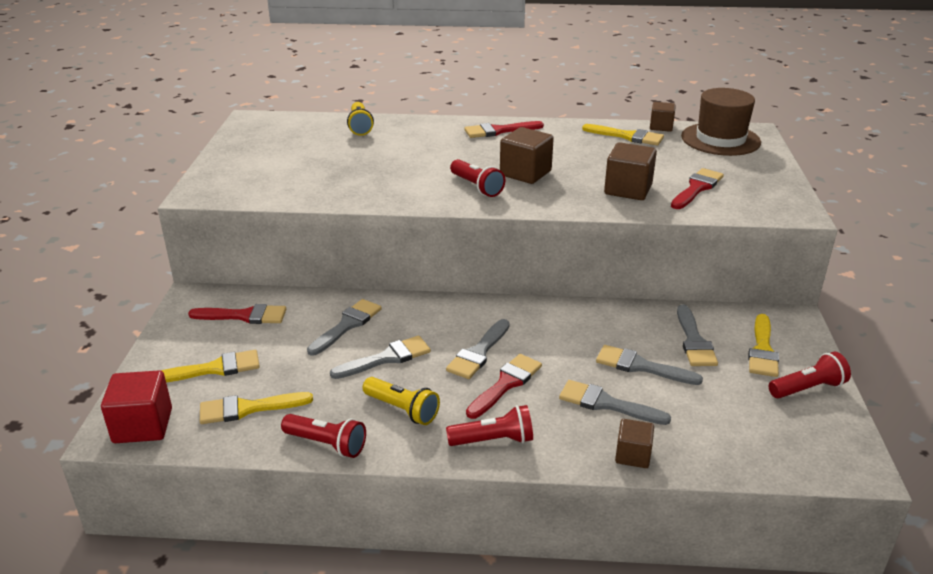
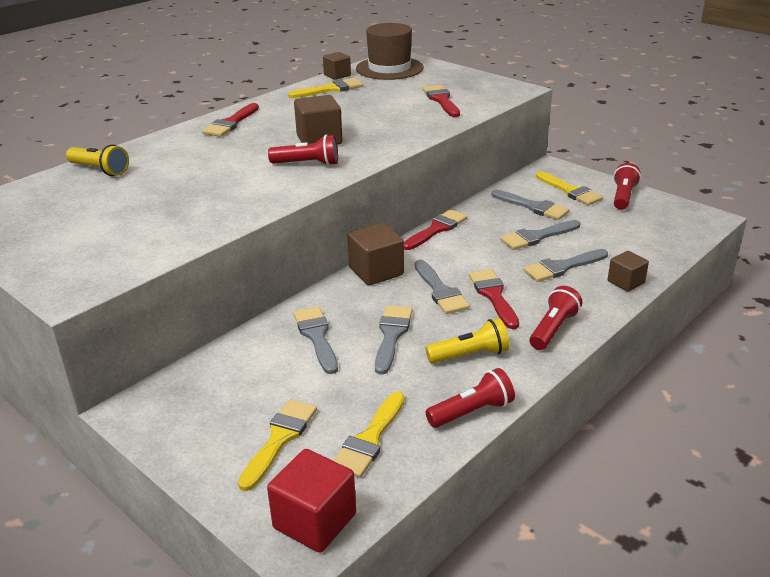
camera: 50 degrees left, 0 degrees up
red brush [188,304,286,324] -> red brush moved to [404,209,467,250]
brown cube [604,142,657,200] -> brown cube moved to [347,223,404,285]

